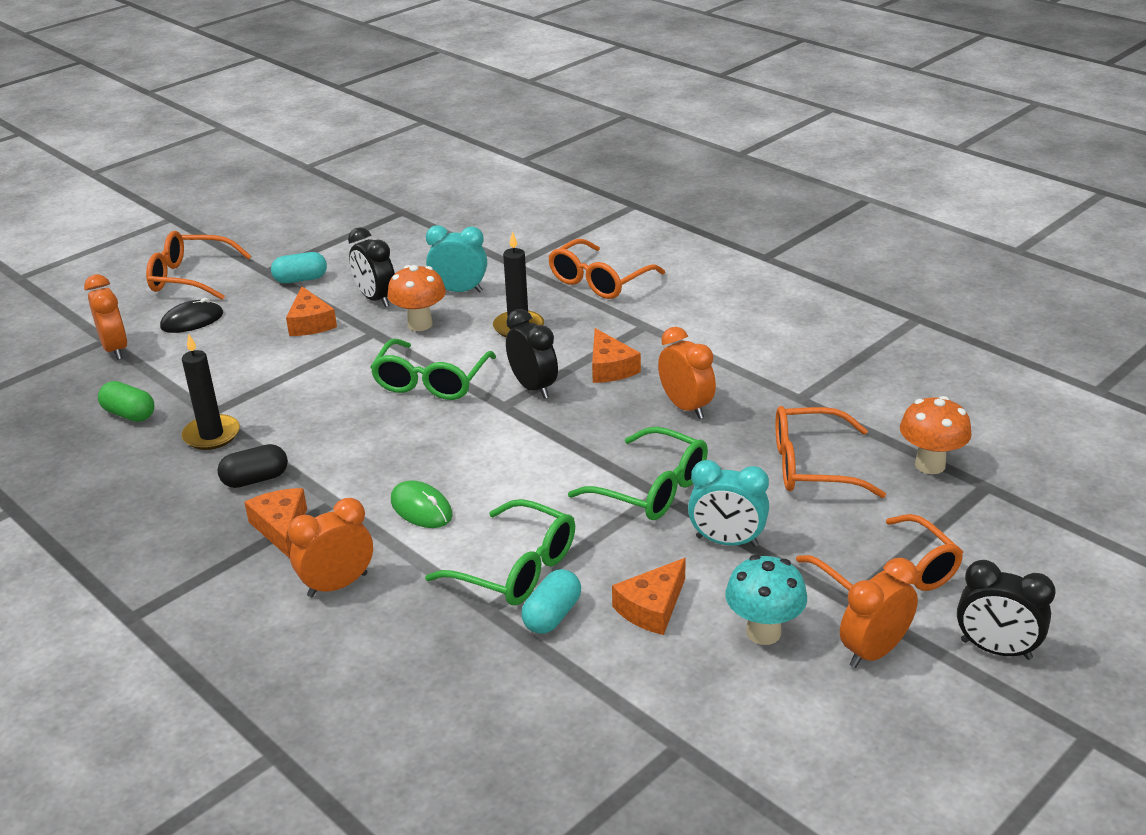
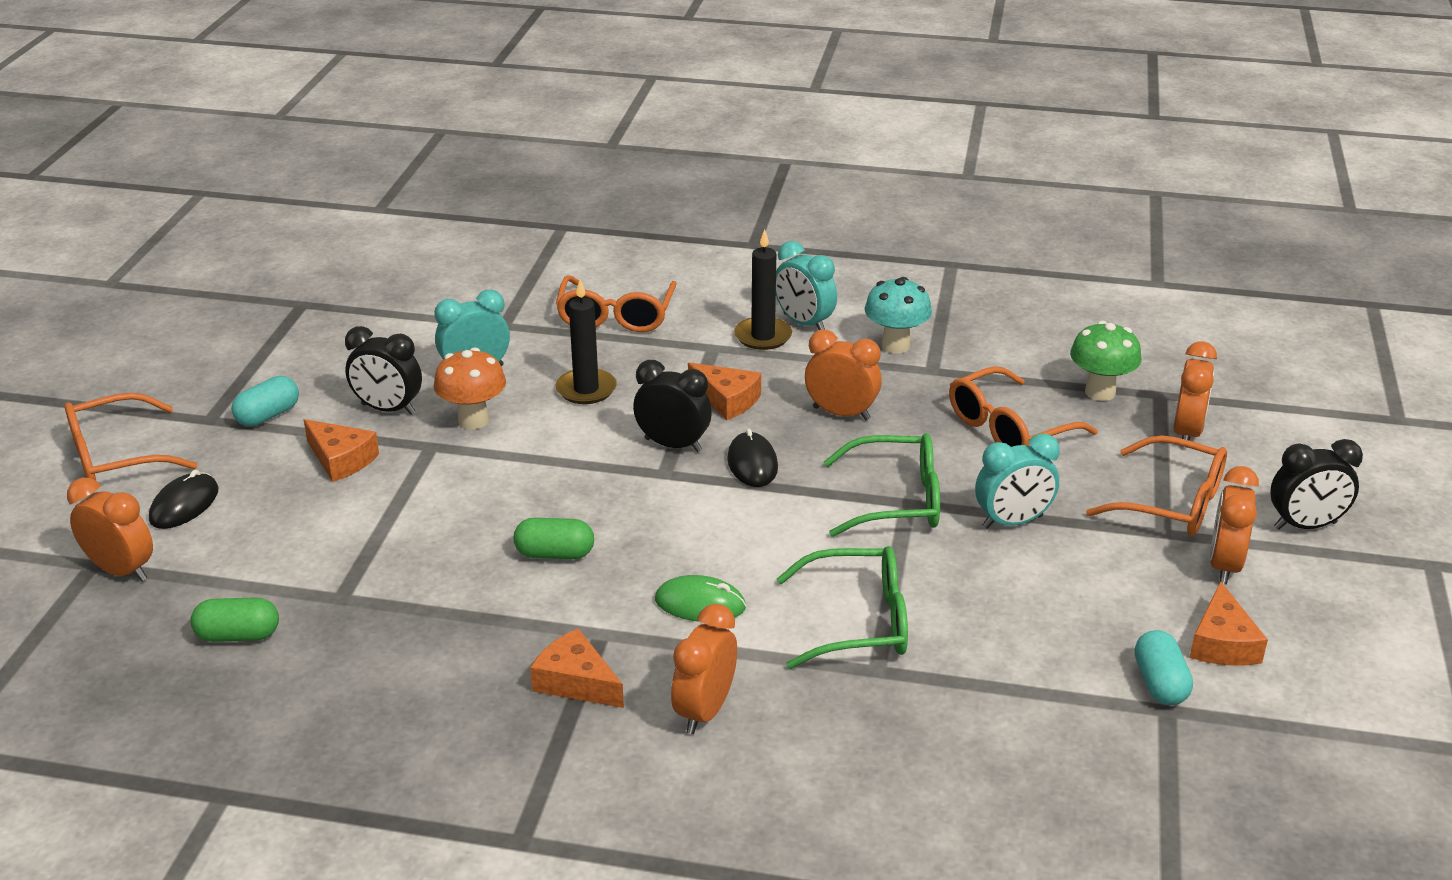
camera: 35 degrees left, 0 degrees up
black candle [182,333,240,450] -> black candle moved to [734,229,792,350]
black capsule [218,444,288,488] -> none
green glasses [370,338,496,400] -> none
turquoise capsule [521,569,581,634] -> turquoise capsule moved to [1135,630,1193,705]
orange cheese [612,558,686,635] -> orange cheese moved to [1189,581,1268,666]
turquoise mushroom [725,555,807,645] -> turquoise mushroom moved to [864,277,932,354]
orange mushroom [900,396,972,474] -> green mushroom [1070,321,1141,401]
none -> green capsule [514,518,594,559]
none -> black mouse [727,429,778,487]
none -> turquoise clock [776,241,837,330]
none -> orange clock [1173,341,1217,448]

